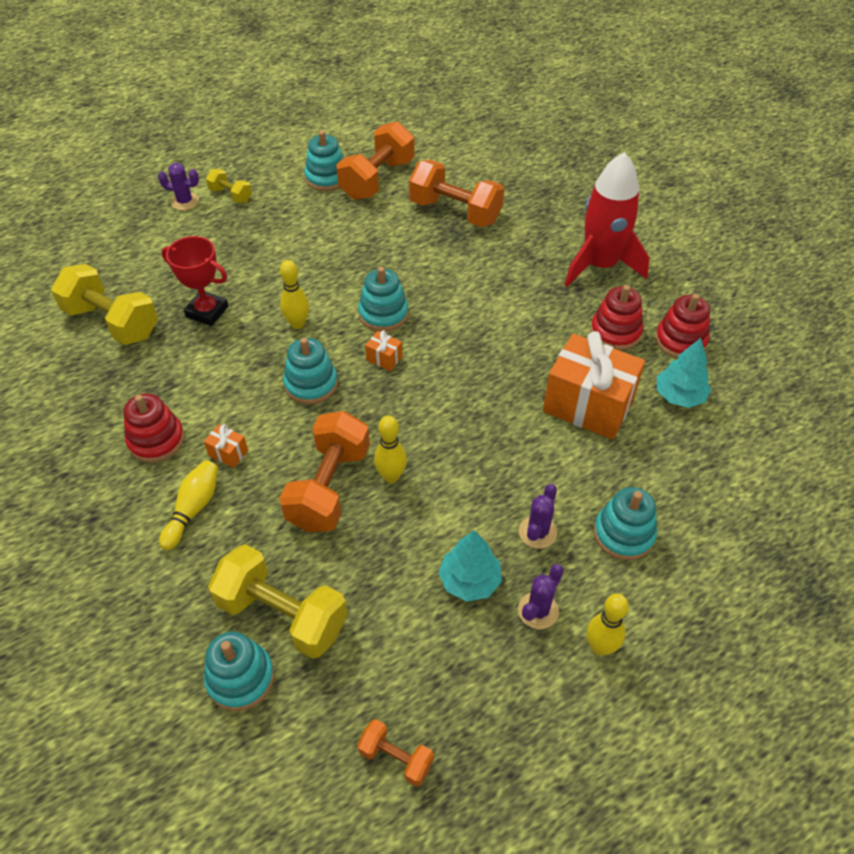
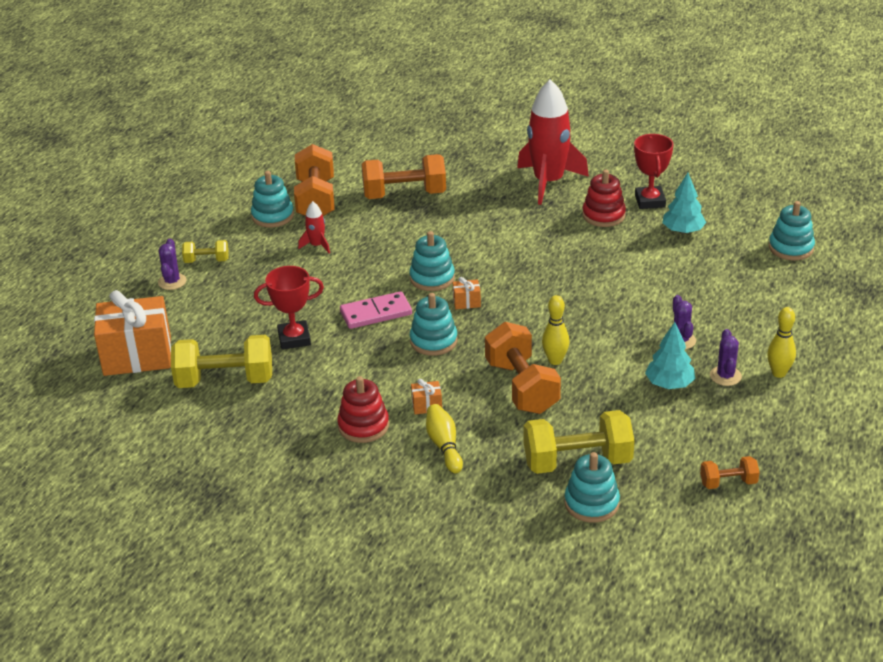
camera: 35 degrees left, 15 degrees down
purple cactus [158,163,199,210] -> purple cactus turned 60 degrees counterclockwise [158,239,187,290]
yellow bowling pin [280,260,309,329] -> pink domino [340,291,412,329]
orange gift [543,331,645,440] -> orange gift moved to [94,290,171,376]
turquoise stacking toy [594,487,657,561] -> turquoise stacking toy moved to [769,201,815,260]
red stacking toy [655,293,710,358] -> red trophy [634,134,674,209]
none -> red rocket [298,201,330,253]

